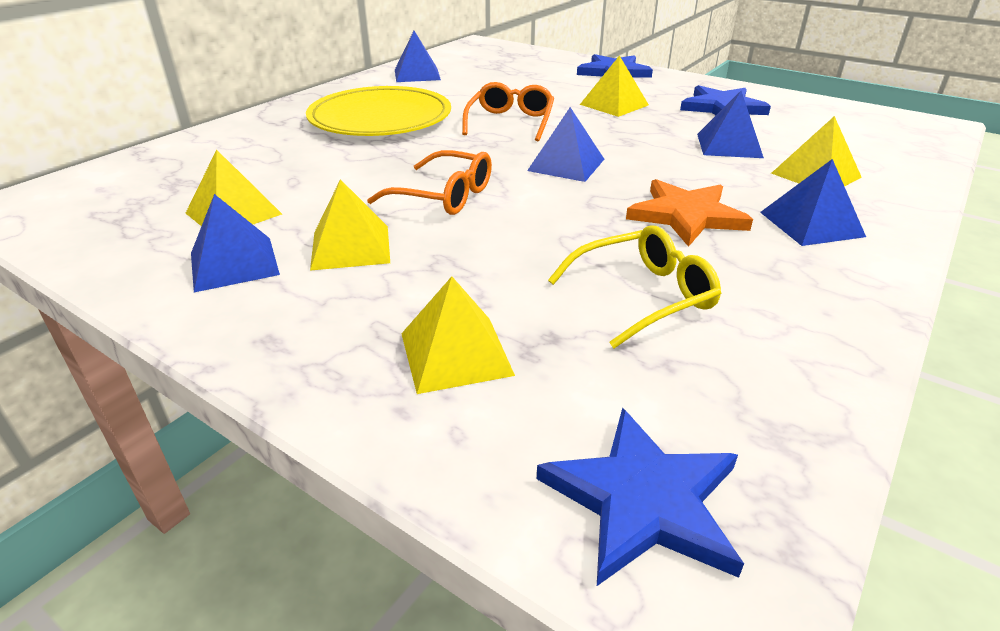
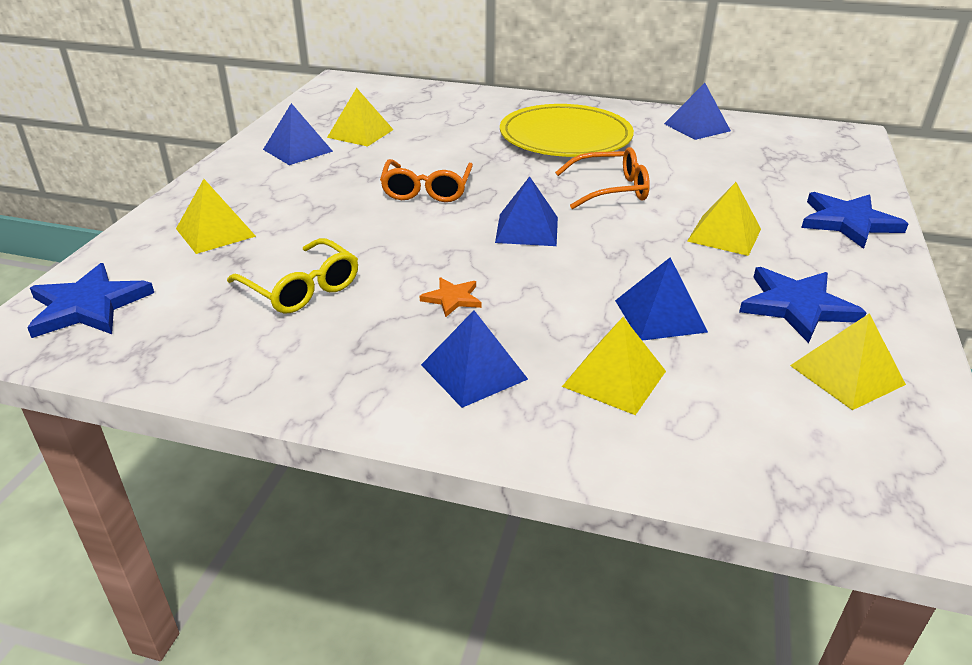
camera: 70 degrees right, 0 degrees up
yellow pyramid [310,179,390,271] -> yellow pyramid moved to [790,313,906,410]
orange star [626,179,753,247] -> orange star [420,277,482,317], size x0.54

